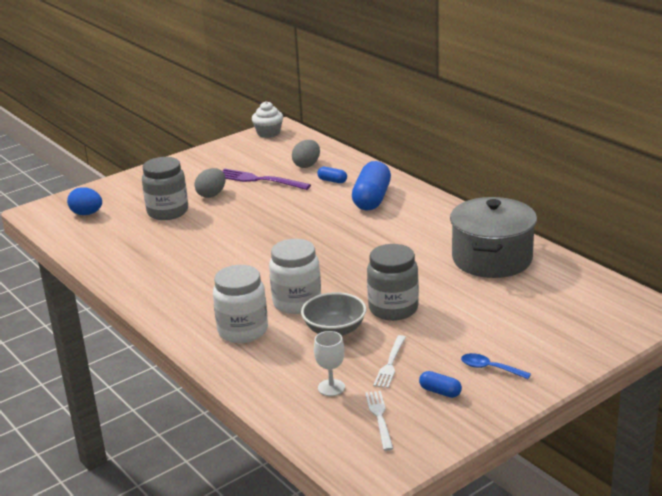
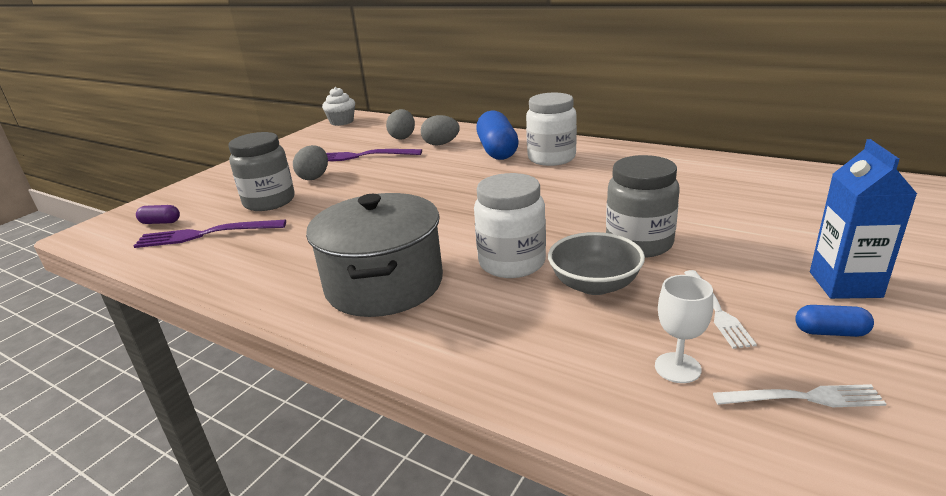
camera: 20 degrees left, 0 degrees up
blue egg [67,187,102,215] -> purple capsule [136,205,180,224]
white jar [213,265,268,343] -> white jar moved to [526,93,577,166]
blue capsule [317,167,347,183] -> grey egg [421,115,460,145]
white fork [365,391,393,451] -> white fork turned 120 degrees clockwise [713,384,886,407]
grey pot [450,197,537,278] -> grey pot moved to [306,193,443,317]
blue spoon [461,353,531,379] -> blue carton [810,139,917,299]
none -> purple fork [134,220,286,248]

